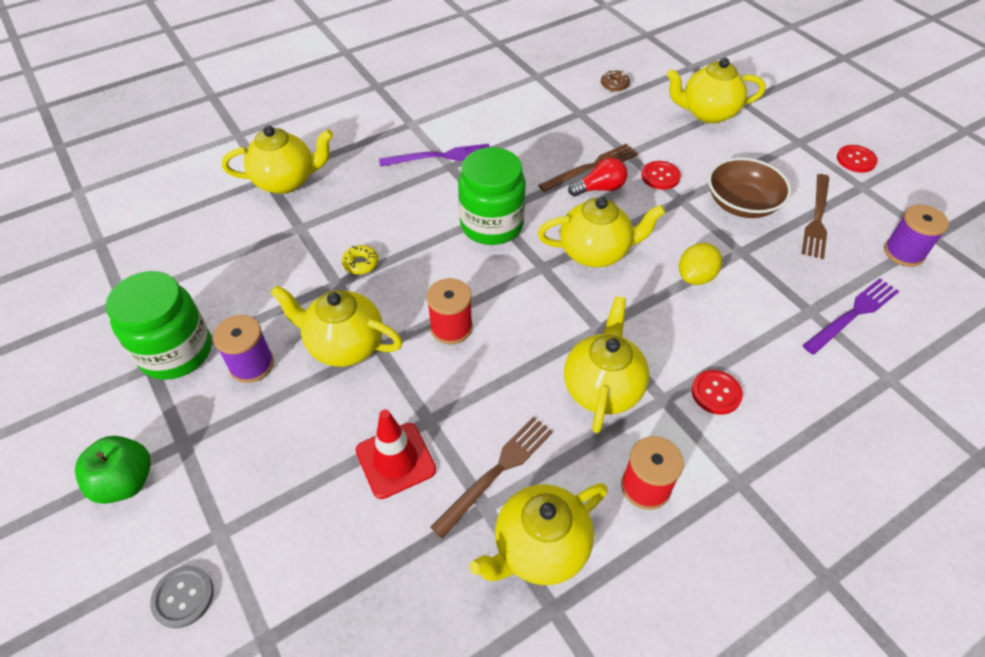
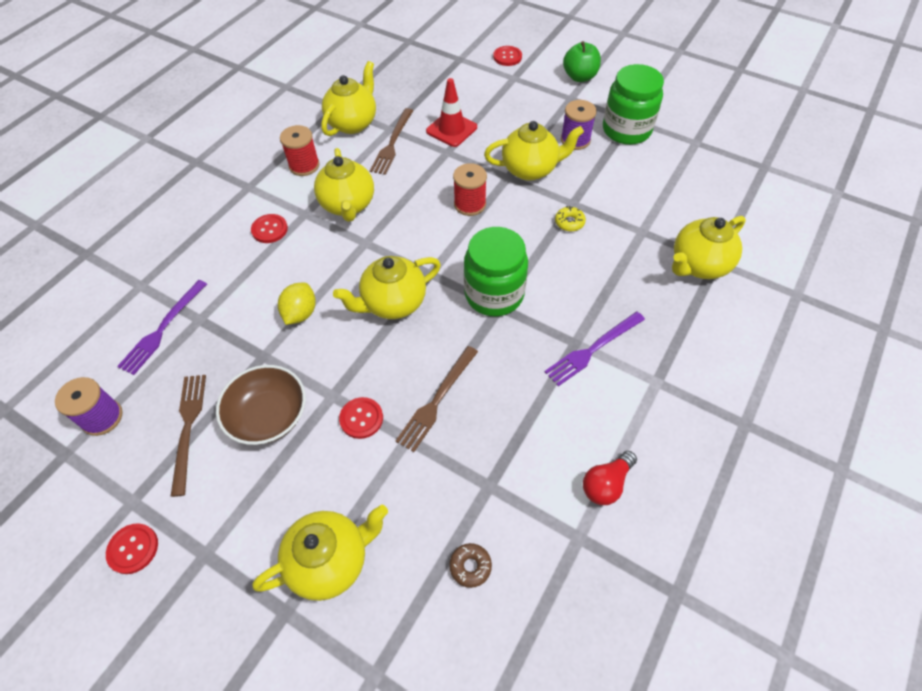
camera: 155 degrees right, 5 degrees up
grey button [150,566,214,629] -> red button [493,46,522,66]
red light bulb [568,157,627,196] -> red light bulb moved to [583,451,637,505]

